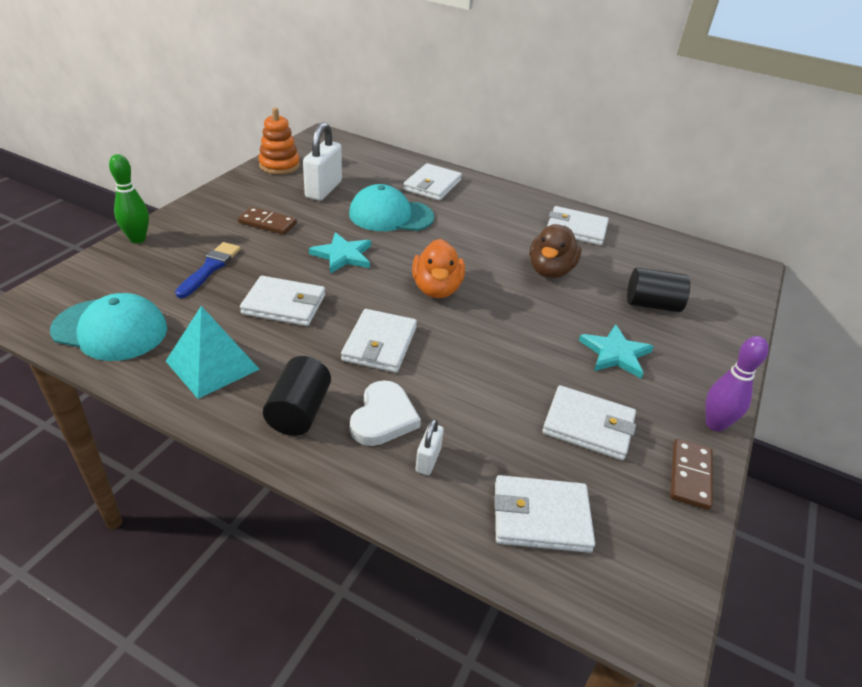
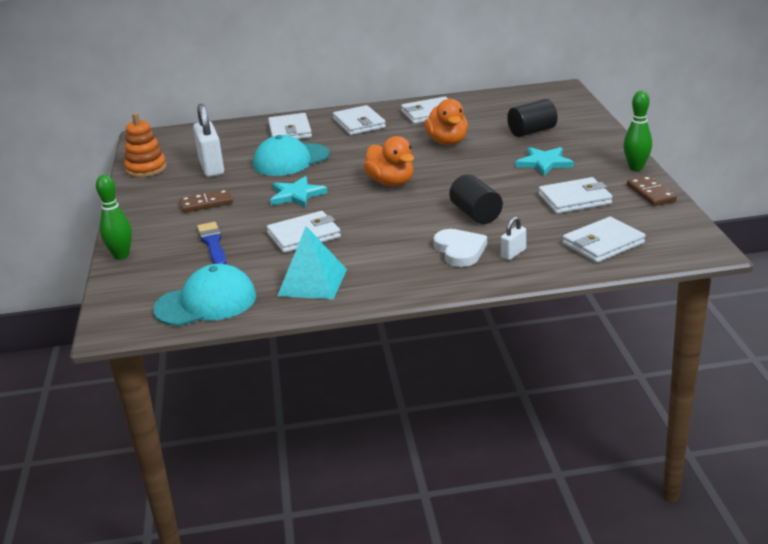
camera: 30 degrees left, 10 degrees down
black cylinder [263,356,331,436] -> black cylinder moved to [449,174,503,224]
white wallet [341,309,417,373] -> white wallet moved to [333,105,386,135]
white padlock [415,419,444,475] -> white padlock turned 60 degrees clockwise [501,217,526,260]
brown duck [530,224,581,278] -> orange duck [424,99,468,145]
purple bowling pin [705,336,769,432] -> green bowling pin [623,91,652,171]

